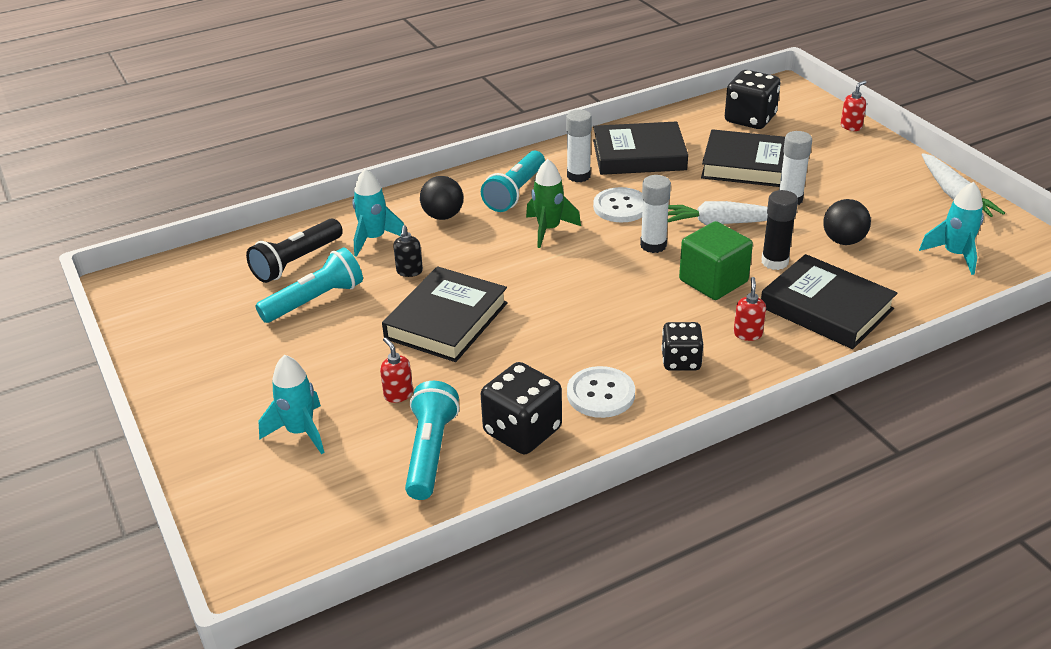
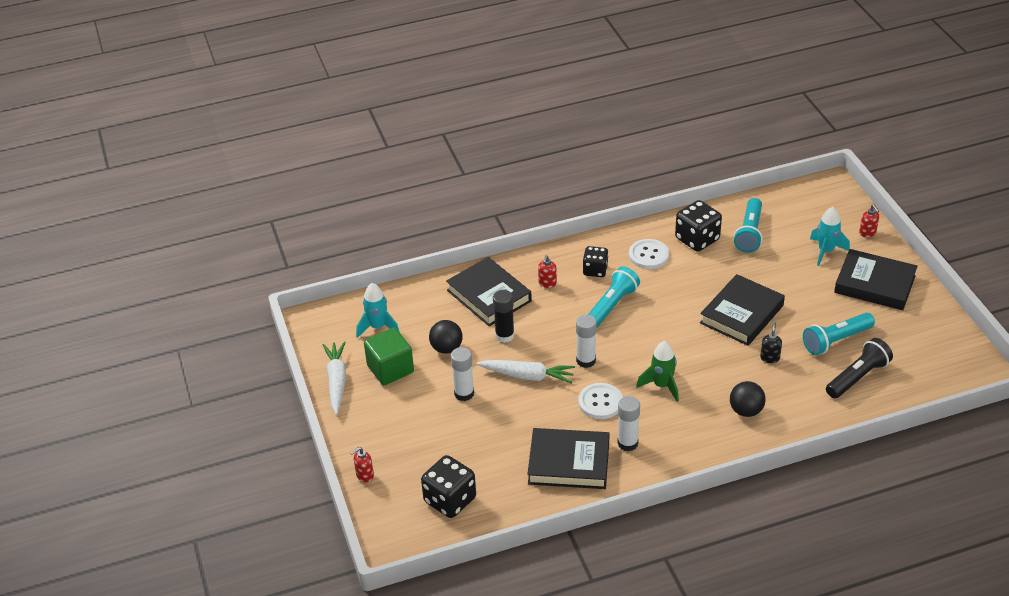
camera: 170 degrees left, 5 degrees up
turquoise rocket [353,168,404,257] -> none
red soap dispenser [380,337,413,403] -> red soap dispenser moved to [859,205,879,238]
turquoise flashlight [481,151,545,212] -> turquoise flashlight moved to [588,266,640,327]
green cube [679,221,753,300] -> green cube moved to [364,328,414,385]
black book [701,129,785,187] -> black book moved to [834,249,918,310]

